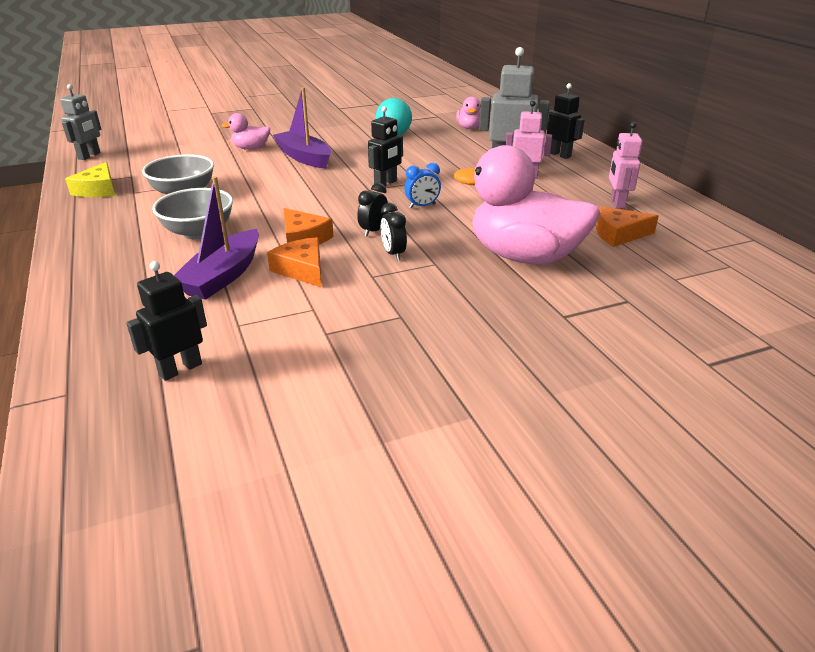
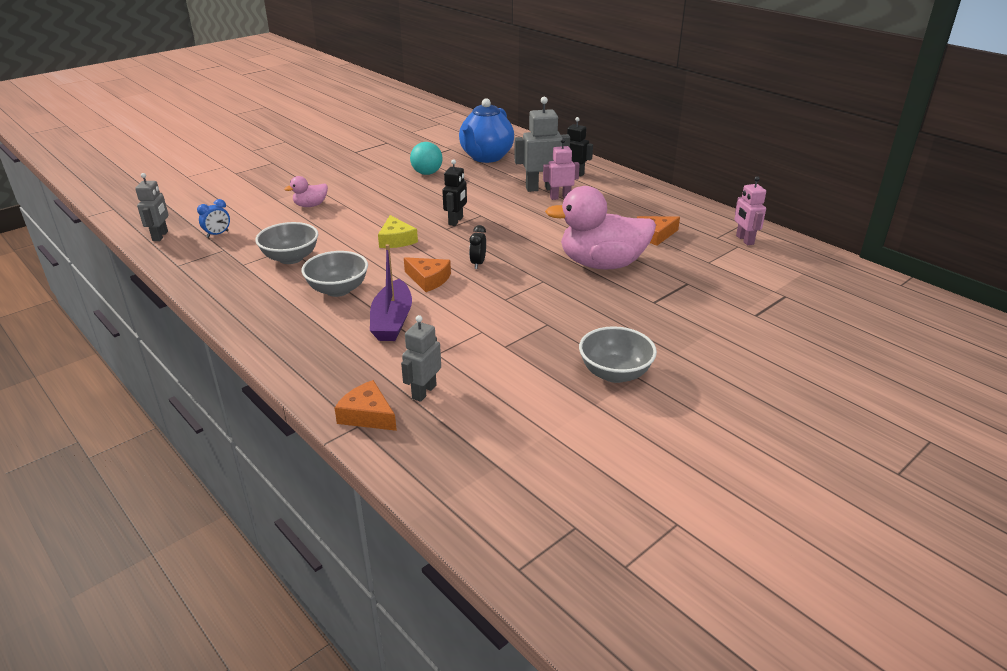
camera: 20 degrees left, 0 degrees up
yellow cheese [65,162,115,197] -> yellow cheese moved to [378,215,418,248]
black robot [126,261,207,381] -> grey robot [401,315,441,402]
orange cheese [267,237,321,287] -> orange cheese moved to [334,380,397,431]
purple boat [273,87,331,169] -> none
black clock [381,203,407,261] -> none
blue clock [405,163,441,208] -> blue clock moved to [197,199,230,238]
pink duck [456,97,481,129] -> blue teapot [459,98,514,163]
pink robot [609,122,642,209] -> pink robot moved to [734,176,766,245]
none -> grey bowl [579,326,657,383]

